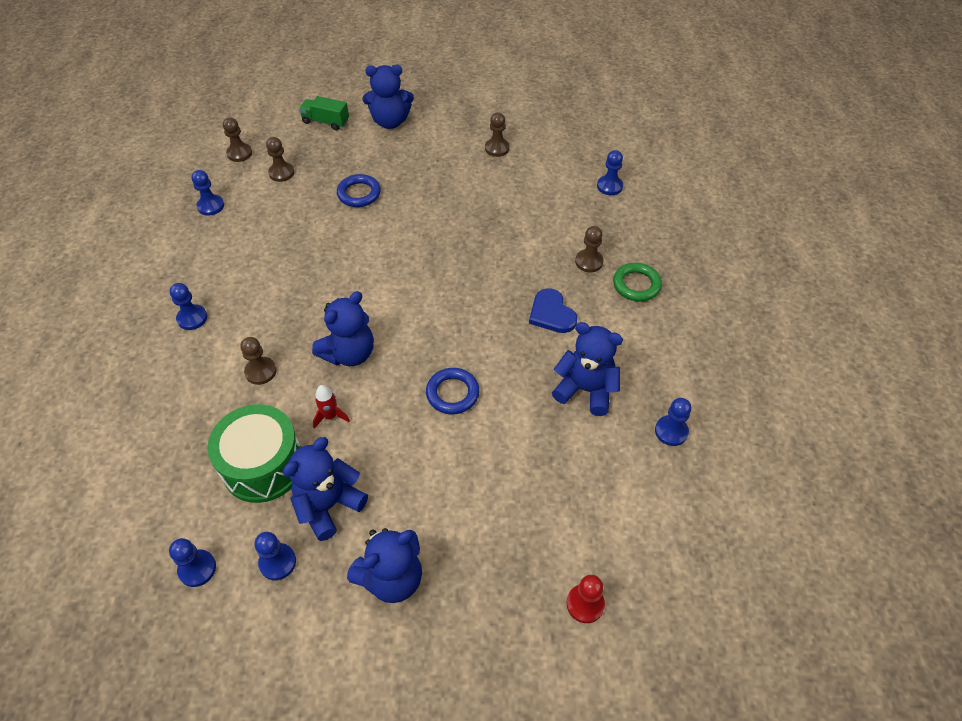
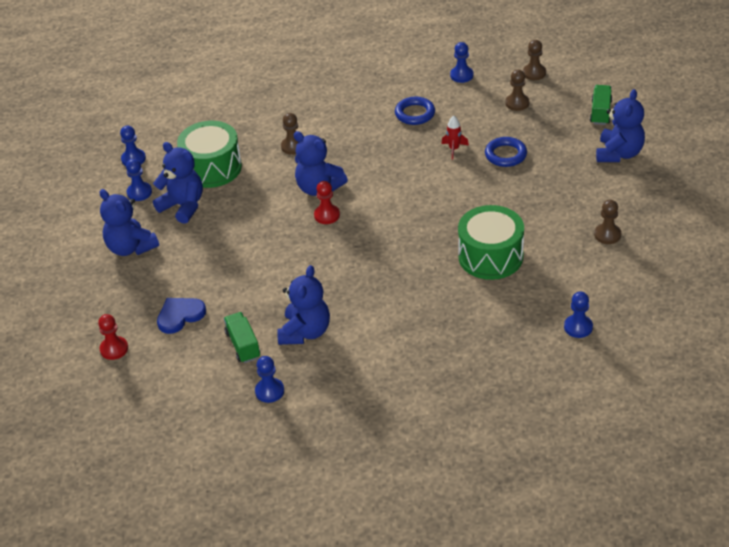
camera: 85 degrees right, 10 degrees down
blue pawn [170,283,207,330] -> none
red rocket [313,385,350,429] -> red rocket moved to [441,115,469,159]
blue teddy bear [362,65,414,129] -> blue teddy bear turned 150 degrees counterclockwise [596,89,645,162]
blue ring [426,368,479,414] -> blue ring moved to [395,97,435,125]
blue heart [529,288,577,333] -> blue heart moved to [157,298,206,334]
brown pawn [575,226,604,272] -> none
green ring [613,263,662,301] -> none
none -> green truck [224,312,260,363]
none -> red pawn [314,181,340,224]
none -> green drum [458,205,524,280]

